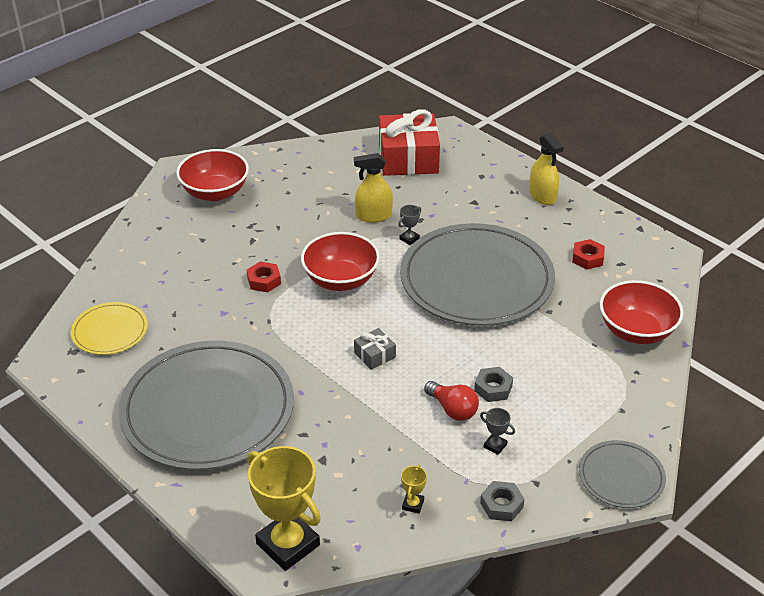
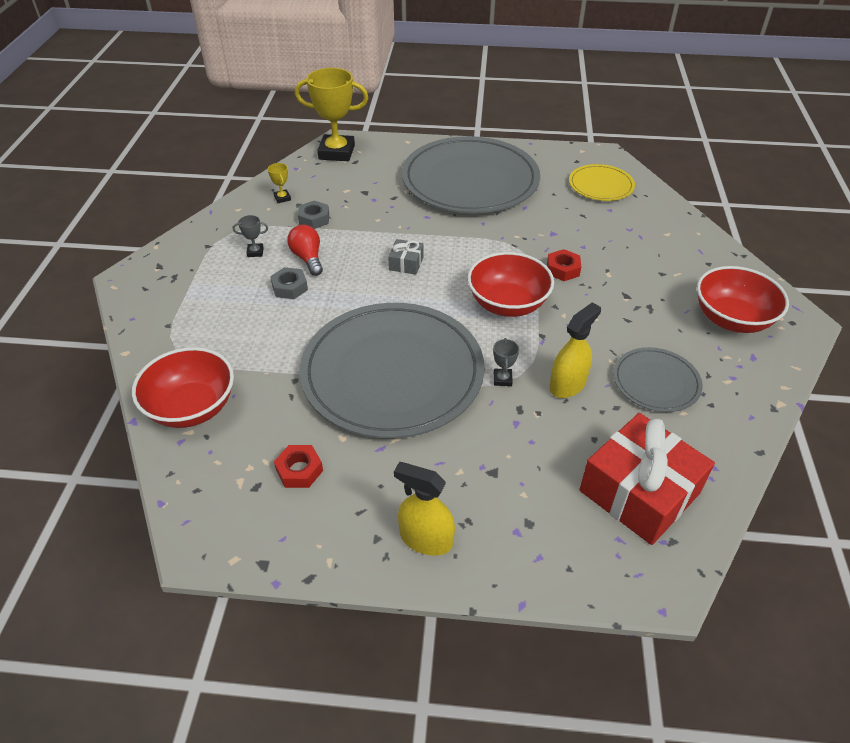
camera: 140 degrees right, 5 degrees up
red light bulb [424,381,479,421] -> red light bulb turned 60 degrees clockwise [287,225,323,276]
grey nut [480,481,525,521] -> grey nut moved to [298,201,329,229]
grey plate [579,440,666,508] -> grey plate moved to [613,347,702,412]

